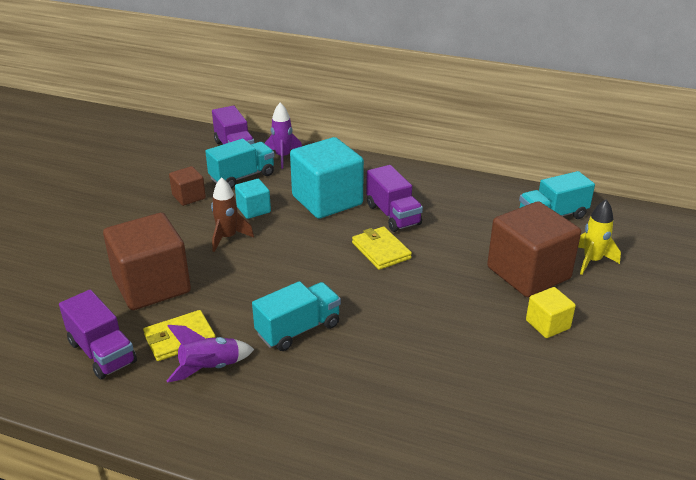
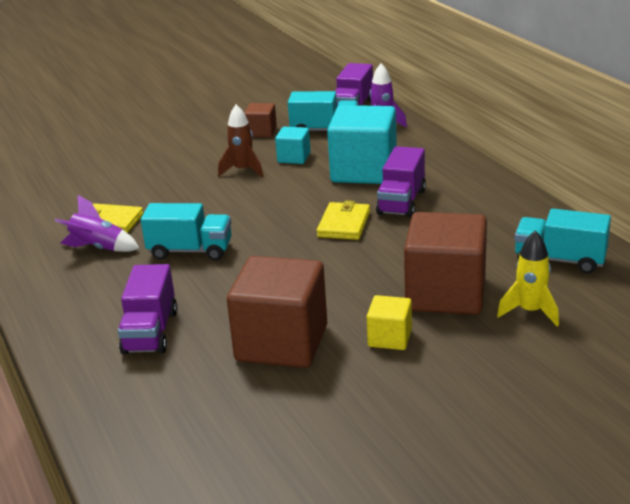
camera: 45 degrees right, 5 degrees down
purple truck [59,290,137,379] -> purple truck moved to [118,264,177,354]
brown cube [103,213,191,310] -> brown cube moved to [227,256,327,368]

